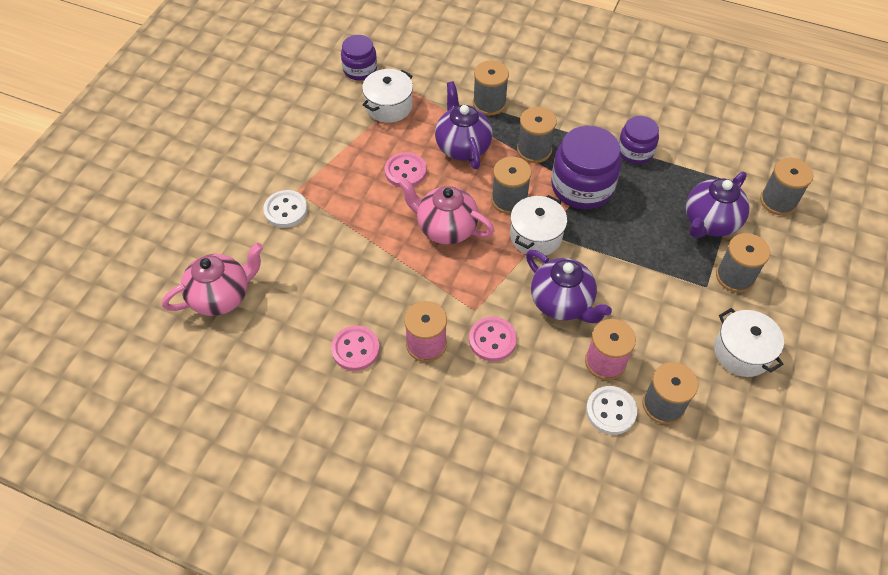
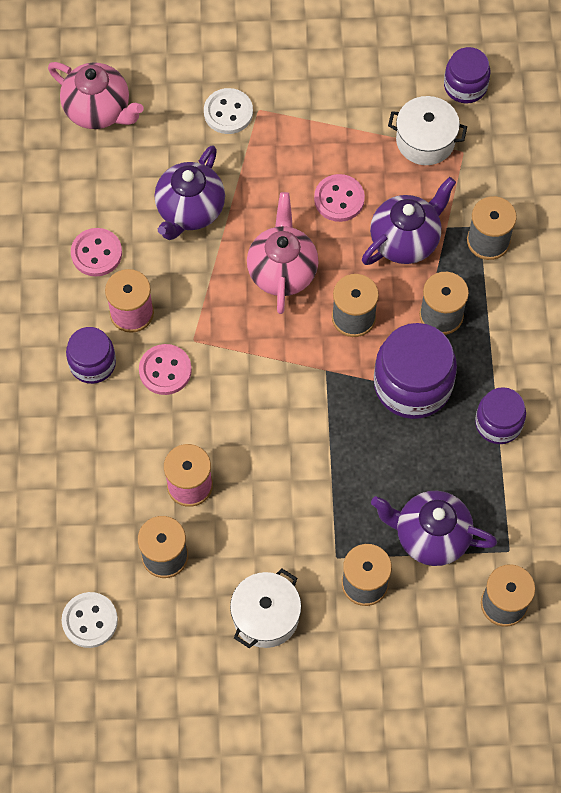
camera: 65 degrees right, 10 degrees up
white pot [510,195,567,256] -> none
purple teapot [526,250,612,323] -> purple teapot moved to [155,145,225,240]
white button [586,386,637,435] -> white button moved to [61,592,118,648]
none -> purple jar [66,327,116,384]

